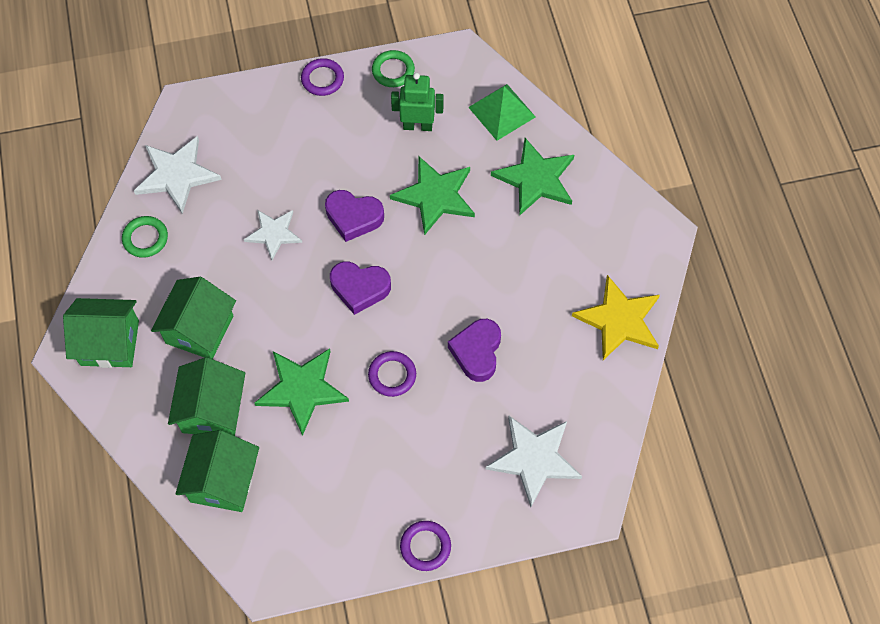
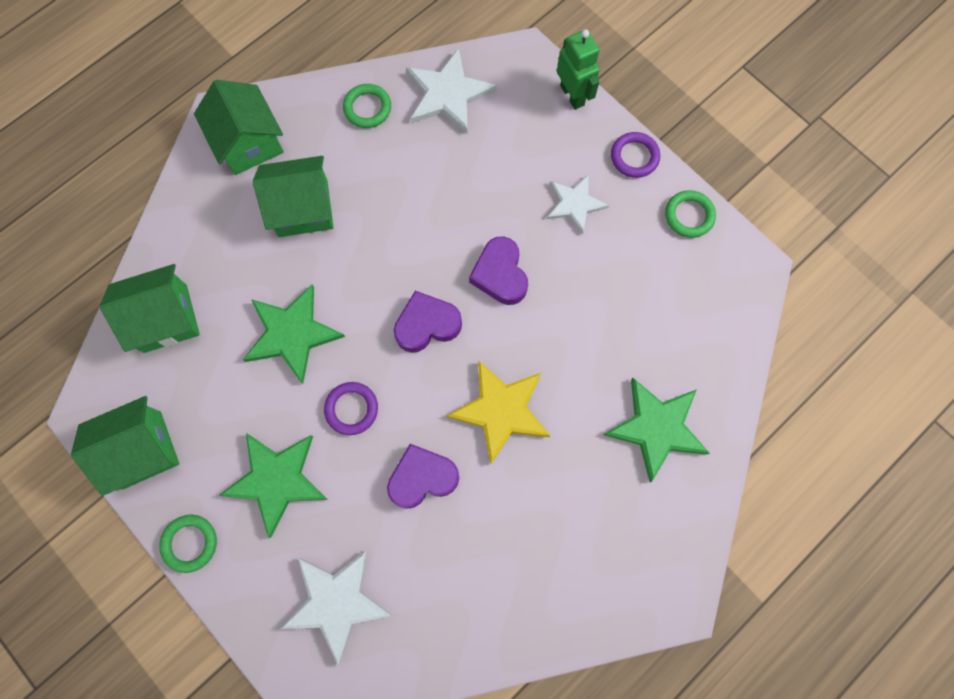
camera: 60 degrees right, 10 degrees up
green house [168,357,245,436] -> green house moved to [71,396,179,496]
white star [244,210,302,260] -> white star moved to [546,174,609,235]
purple heart [330,261,391,315] -> purple heart turned 90 degrees clockwise [394,291,462,353]
green star [390,156,475,235] -> green star moved to [218,433,328,538]
green robot [391,73,443,131] -> green robot moved to [557,29,600,110]
purple ring [400,521,451,571] -> green ring [159,515,217,573]
green pyramid [468,84,536,141] -> none
yellow star [572,275,660,360] -> yellow star moved to [447,360,550,464]

